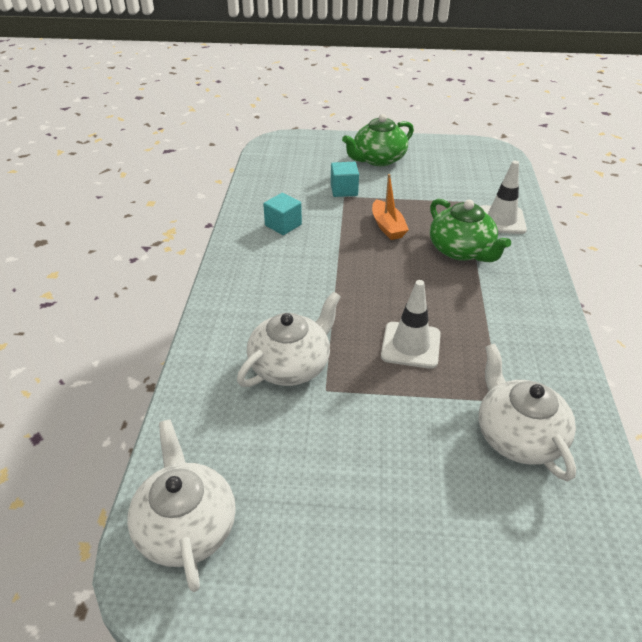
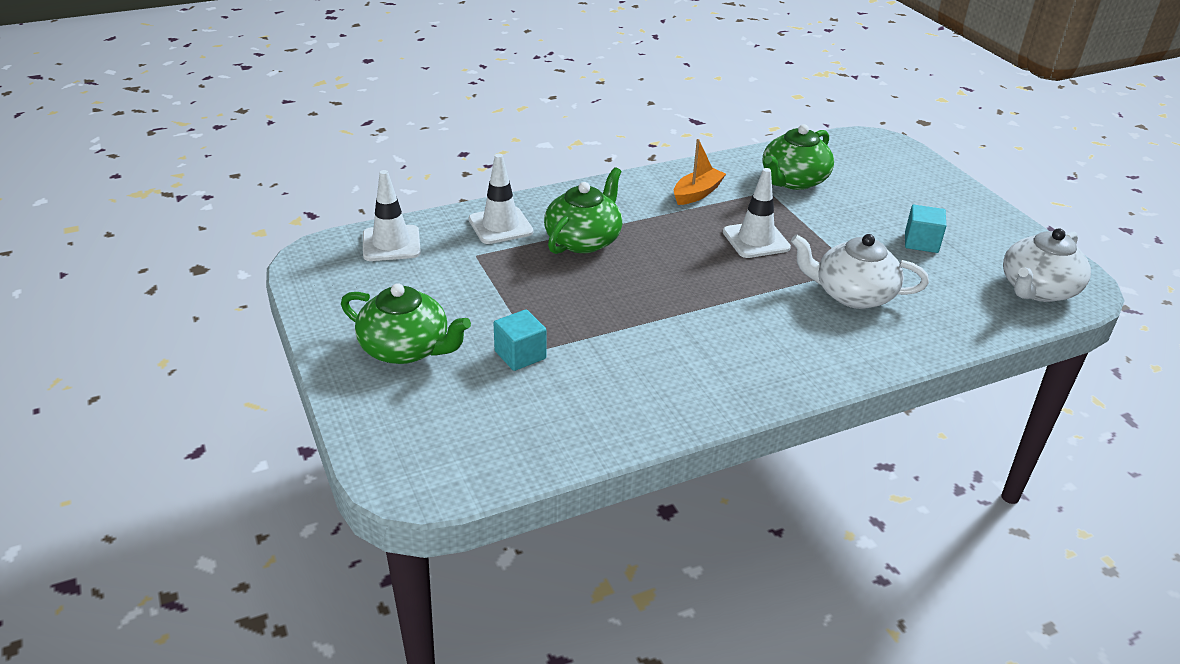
camera: 120 degrees left, 5 degrees down
turquoise cube [263,193,302,235] -> turquoise cube moved to [905,205,946,253]
orange boat [372,174,409,240] -> orange boat moved to [674,139,726,205]
white teapot [479,344,576,482] -> green teapot [763,124,834,190]
none -> white traffic cone [363,170,421,261]

